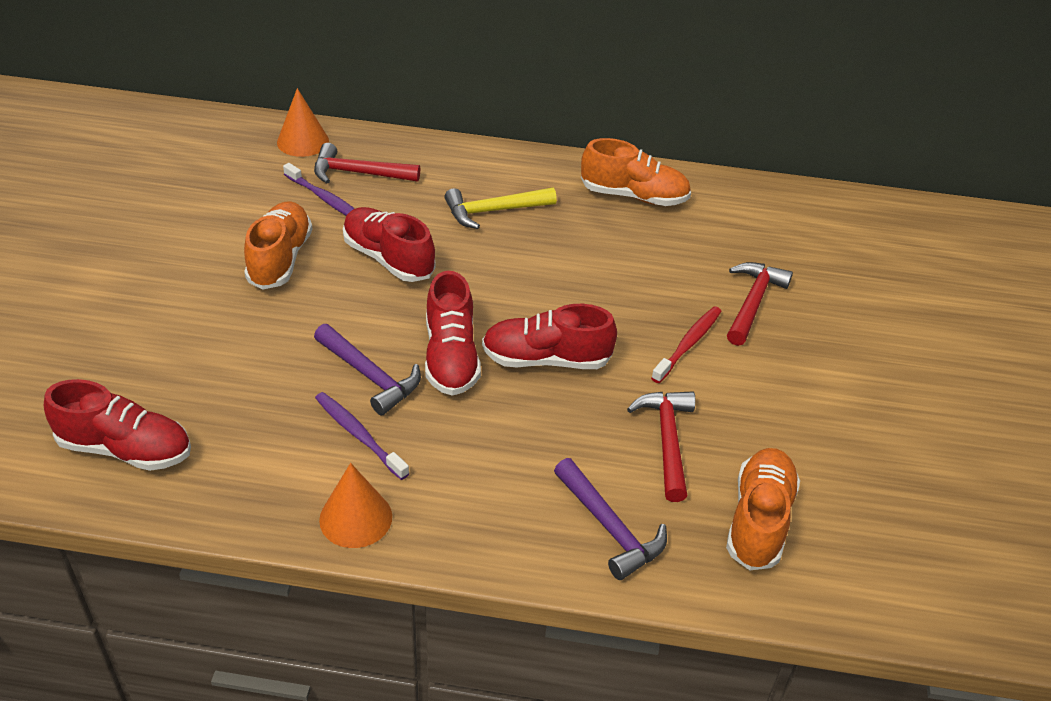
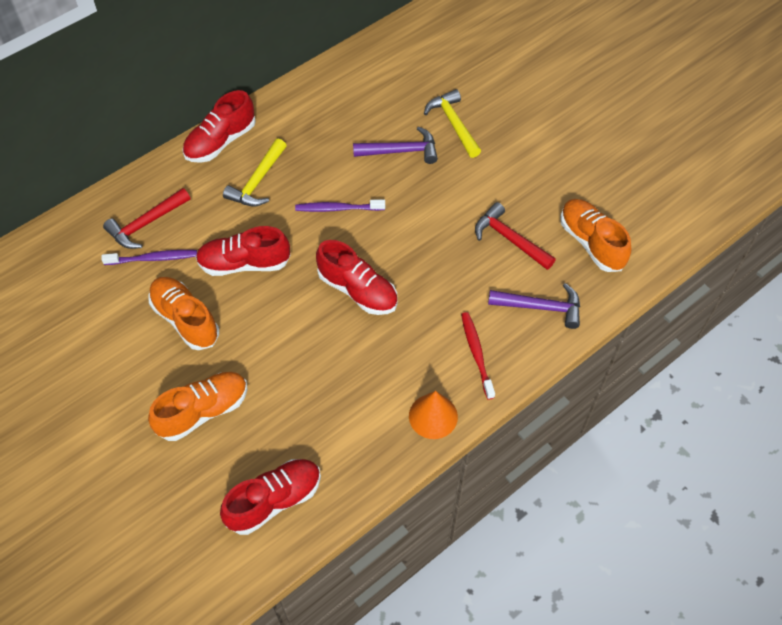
camera: 45 degrees left, 15 degrees up
orange cone [277,88,329,157] -> none
purple hammer [314,324,421,415] -> purple hammer moved to [353,126,438,164]
purple toothbrush [315,392,409,480] -> purple toothbrush moved to [295,200,385,212]
red shoe [482,304,617,369] -> red shoe moved to [182,90,256,163]
orange shoe [581,138,691,206] -> orange shoe moved to [148,372,248,441]
red toothbrush [651,306,721,383] -> red toothbrush moved to [461,312,495,400]
red hammer [727,262,793,346] -> yellow hammer [424,89,481,158]

